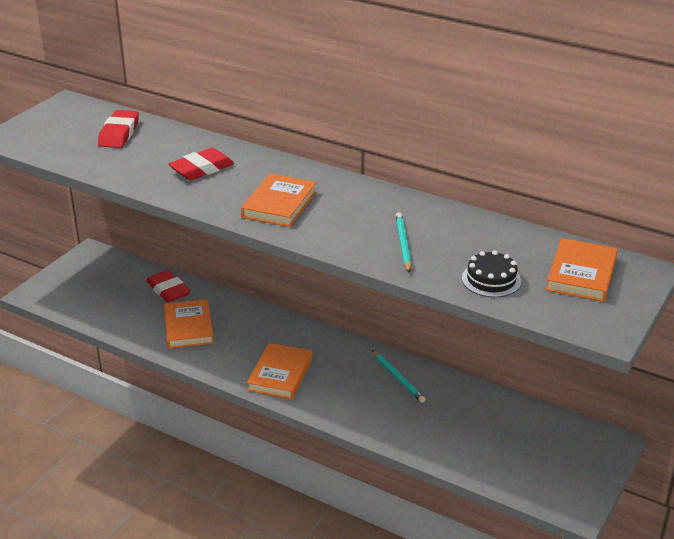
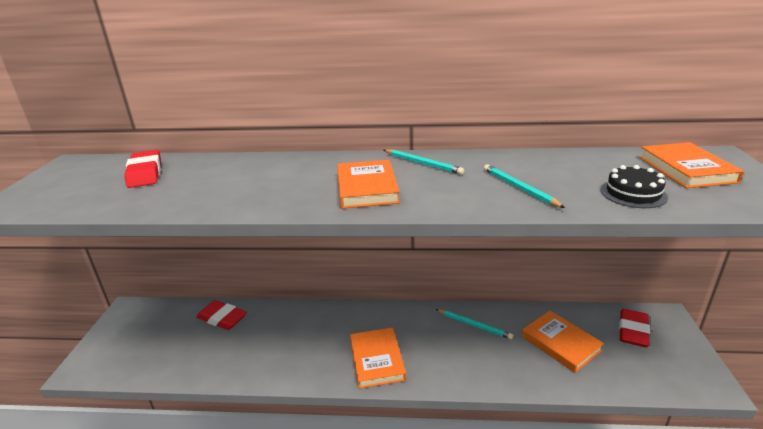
camera: 25 degrees left, 5 degrees down
orange book [164,299,214,349] -> orange book moved to [522,311,604,373]
red eraser [168,148,234,180] -> red eraser moved to [619,309,650,347]
none -> turquoise pencil [384,149,464,175]

